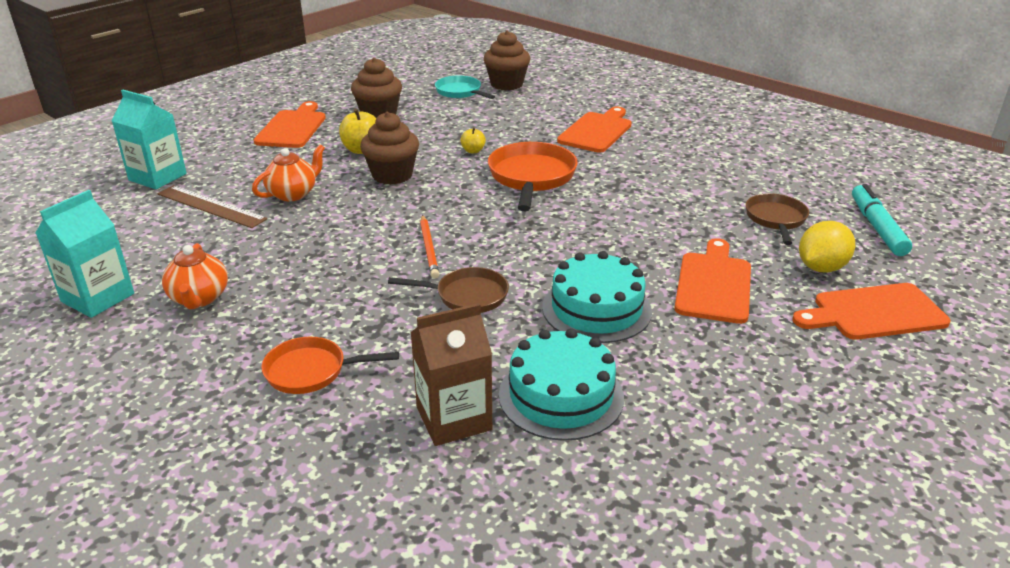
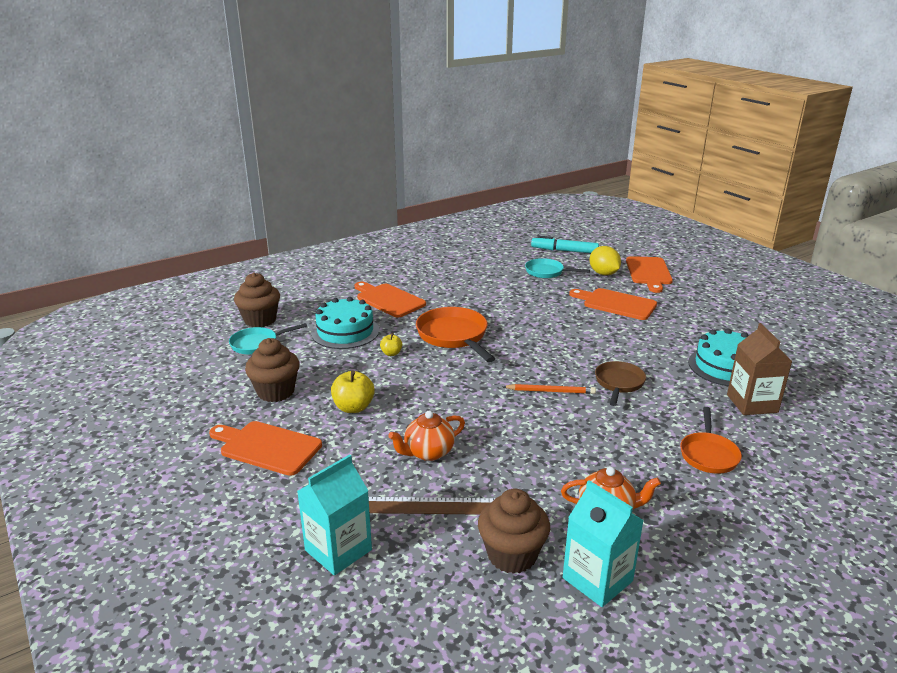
camera: 75 degrees left, 5 degrees down
brown ruler [158,185,267,228] -> brown ruler turned 45 degrees clockwise [368,497,496,515]
orange teapot [252,144,325,201] -> orange teapot turned 90 degrees counterclockwise [388,410,465,461]
brown cupcake [360,112,419,185] -> brown cupcake moved to [478,489,550,574]
orange pan [488,142,578,211] -> orange pan turned 45 degrees clockwise [416,307,495,363]
turquoise cake [542,251,652,343] -> turquoise cake moved to [311,297,379,349]
brown pan [746,193,809,245] -> turquoise pan [525,258,590,278]

